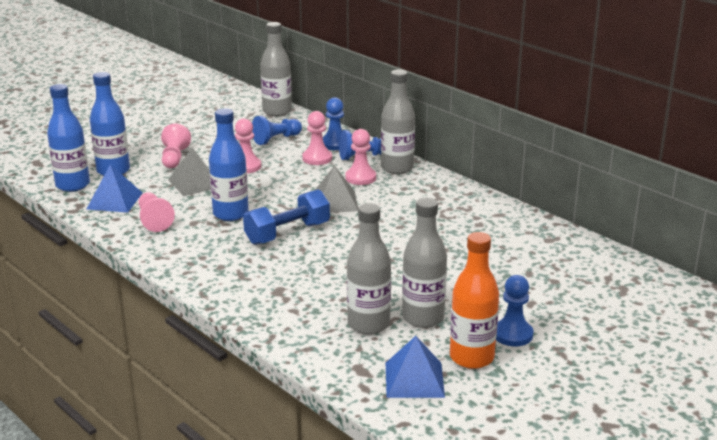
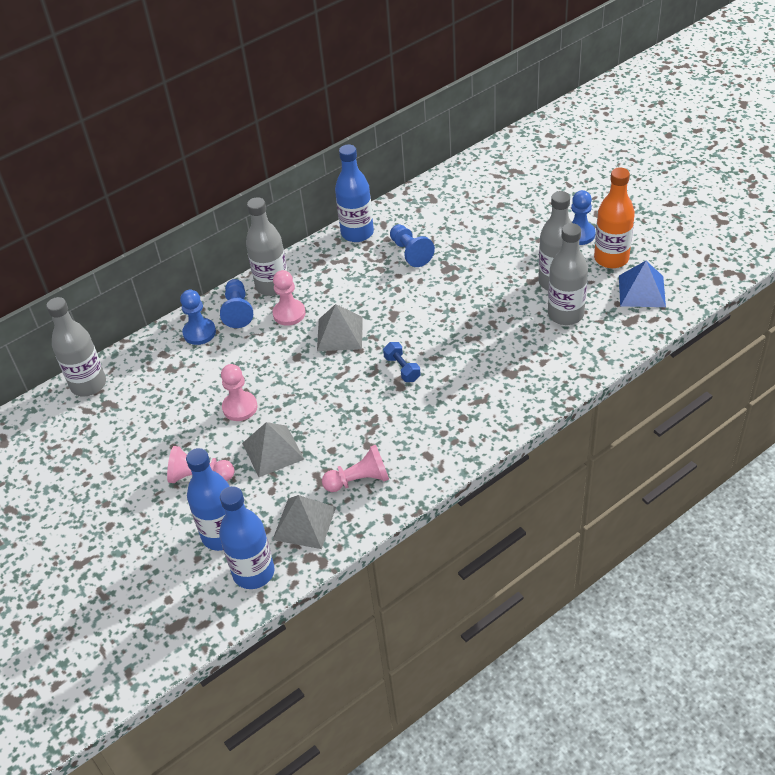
camera: 80 degrees left, 20 degrees up
blue pyramid [87,165,142,213] -> grey pyramid [272,495,336,549]
blue bottle [209,108,249,221] -> blue bottle moved to [335,144,374,242]
blue dumbbell [243,189,330,245] -> blue dumbbell [383,342,421,382], size x0.54
blue pawn [252,116,302,145] -> blue pawn moved to [390,224,435,267]
pink pawn [302,111,332,165] -> none

